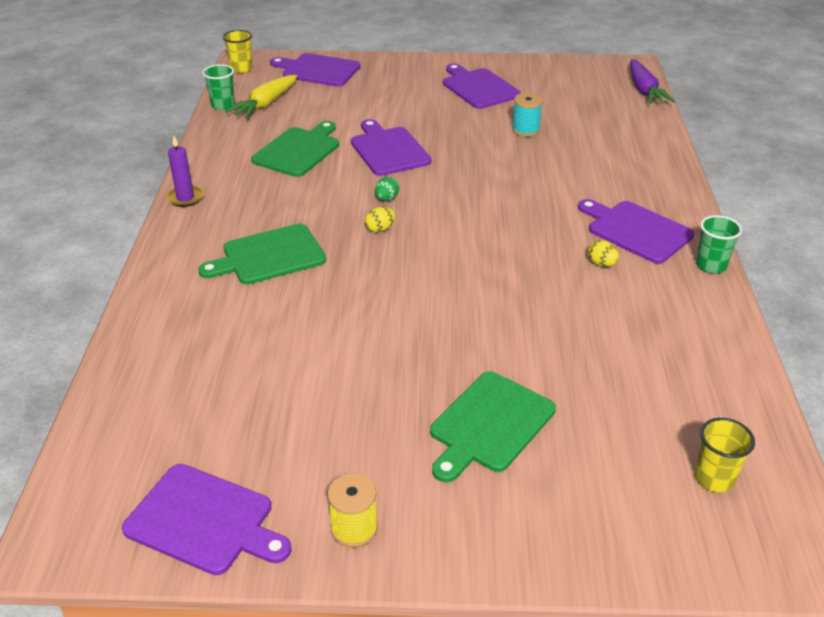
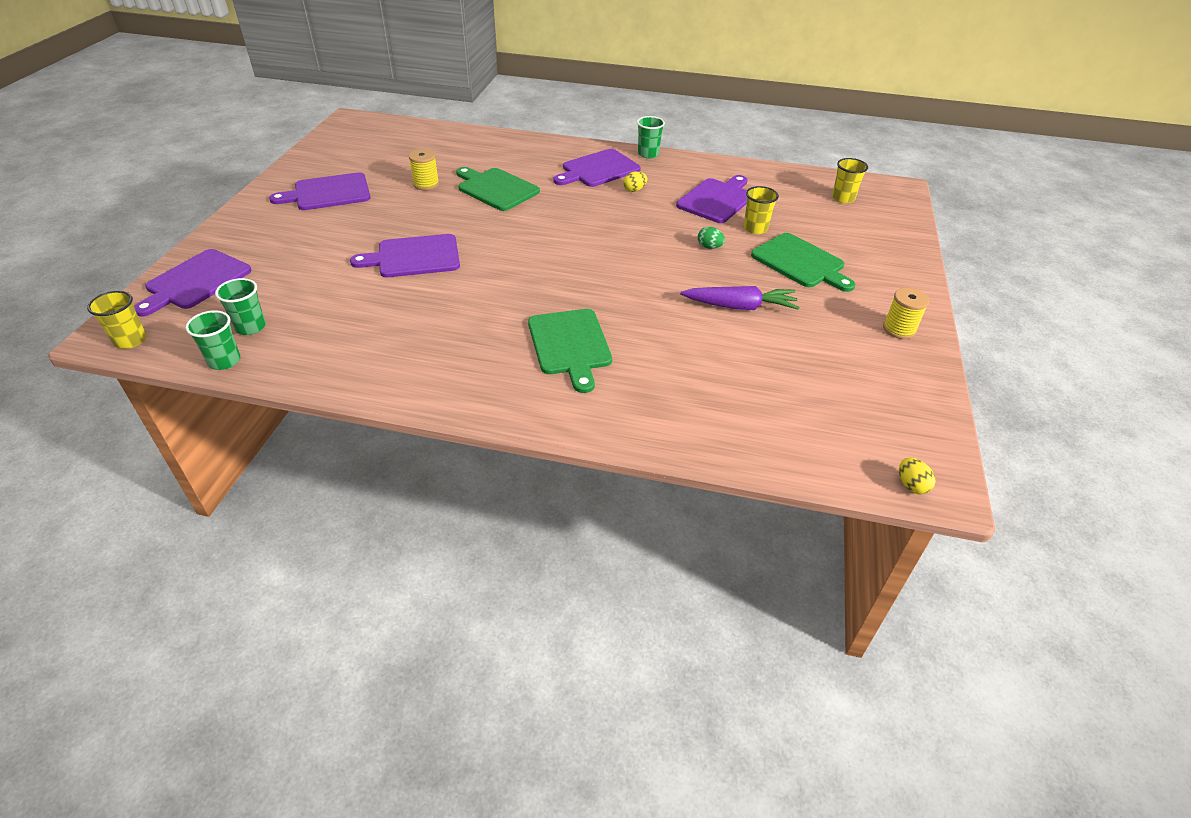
camera: 80 degrees left, 5 degrees up
purple cutting board [122,464,291,575] -> purple cutting board moved to [676,175,747,223]
purple candle [166,136,204,207] -> none
yellow carrot [225,75,297,119] -> green cup [215,278,266,335]
green cutting board [251,121,339,177] -> green cutting board moved to [456,167,540,211]
yellow egg [365,207,395,233] -> yellow egg moved to [899,458,936,495]
green egg [375,177,399,201] -> green egg moved to [698,227,725,249]
turquoise spool [512,93,543,137] -> yellow spool [409,149,439,191]
purple carrot [630,59,675,104] -> purple carrot moved to [680,286,800,310]
none -> yellow cup [744,186,779,234]

